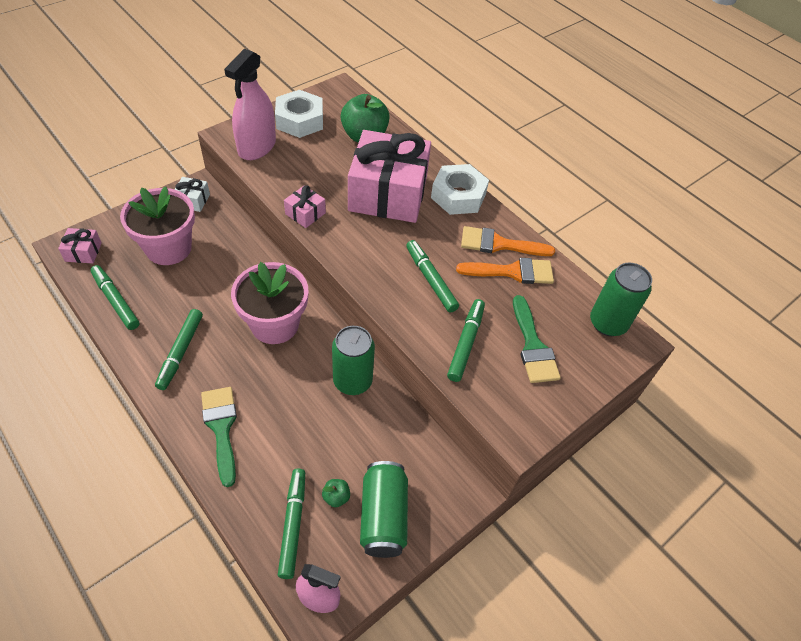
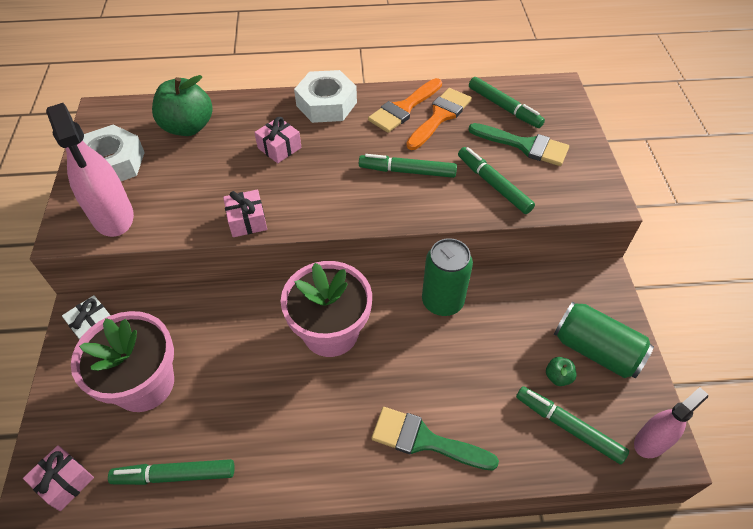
camera: 50 degrees left, 0 degrees up
green marker [155,309,203,390] -> green marker moved to [469,77,545,128]
pink gift [348,130,431,223] -> pink gift [254,117,302,163], size x0.41
green can [590,263,652,336] -> none

